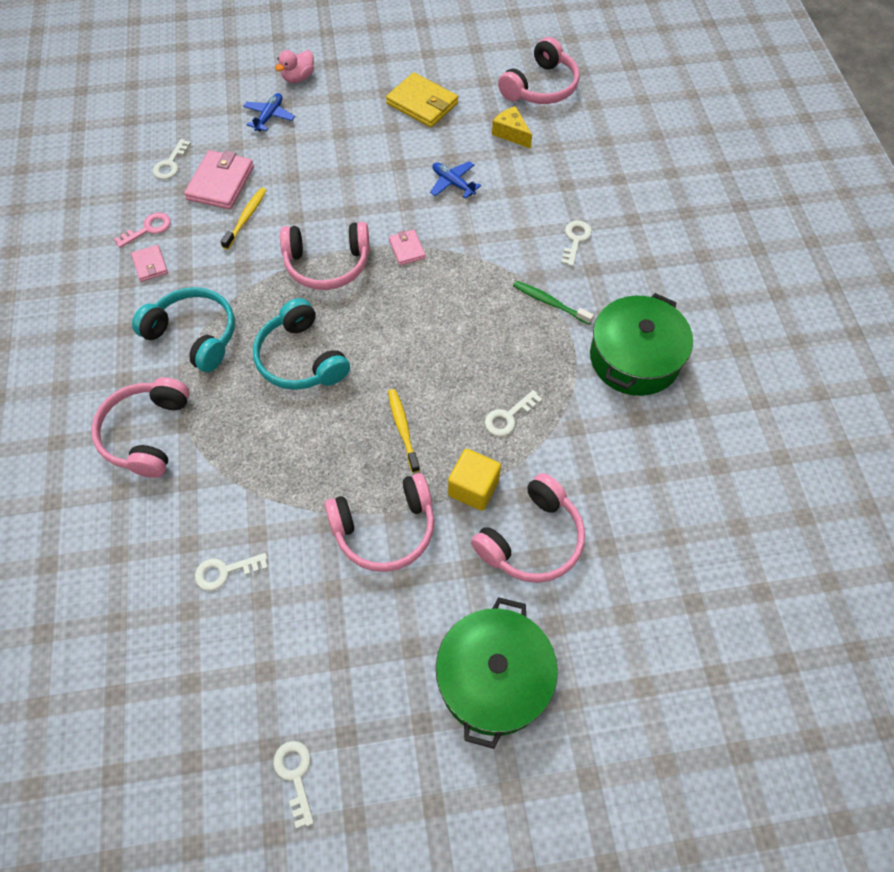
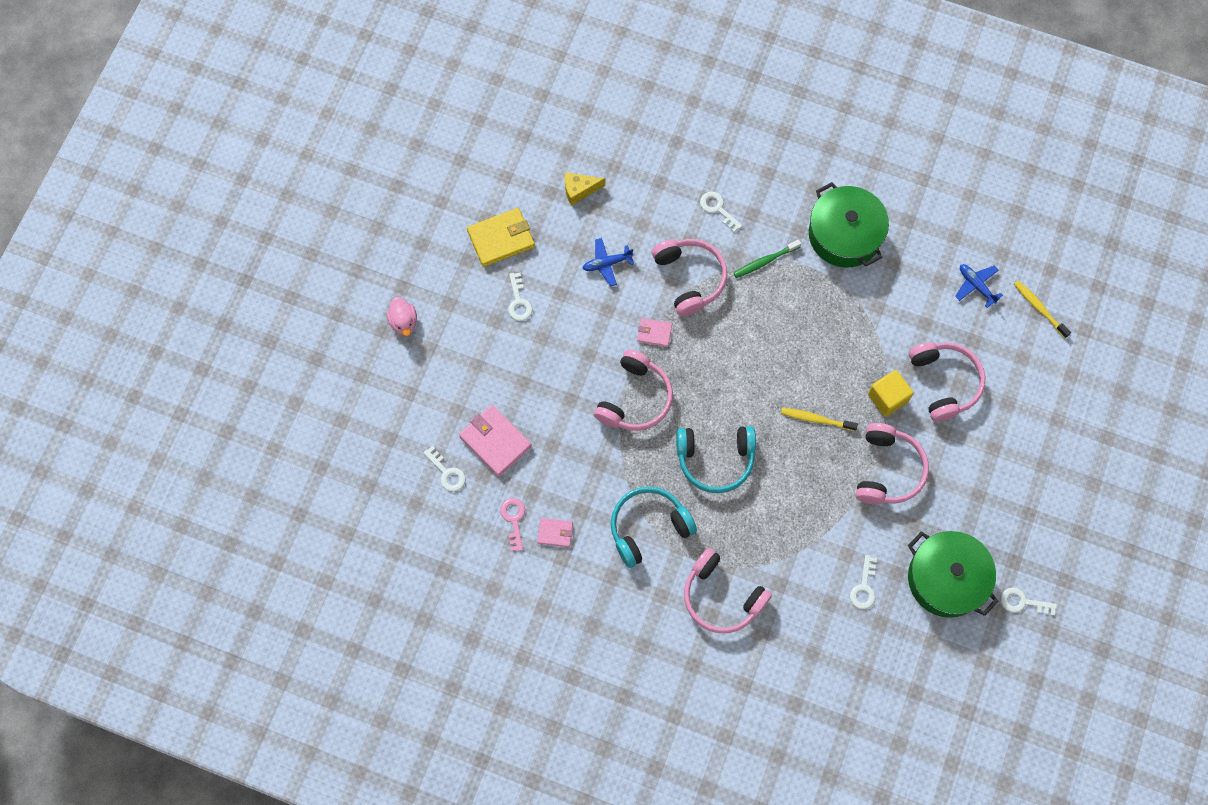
camera: 60 degrees left, 10 degrees up
yellow toothbrush [221,188,267,250] -> yellow toothbrush moved to [1014,281,1071,338]
blue plane [243,93,295,131] -> blue plane moved to [955,264,1003,308]
green pot [436,597,558,749] -> green pot moved to [908,531,998,618]
white key [485,390,542,436] -> white key moved to [508,273,533,321]
pink headphones [498,37,580,104] -> pink headphones moved to [652,239,727,317]

